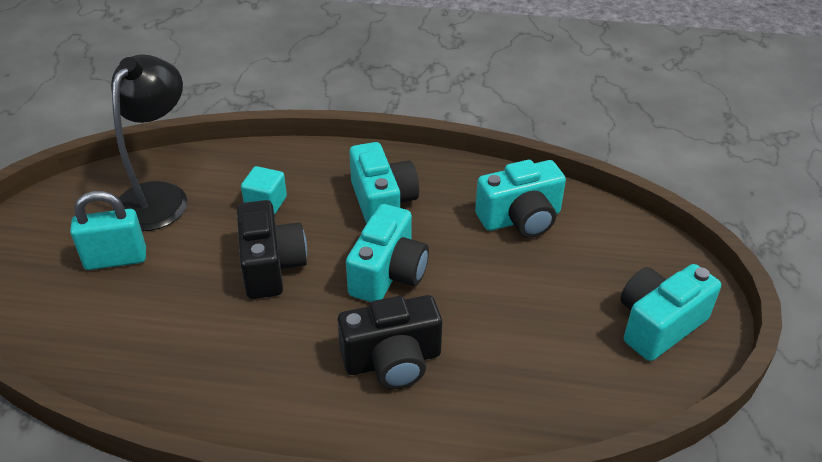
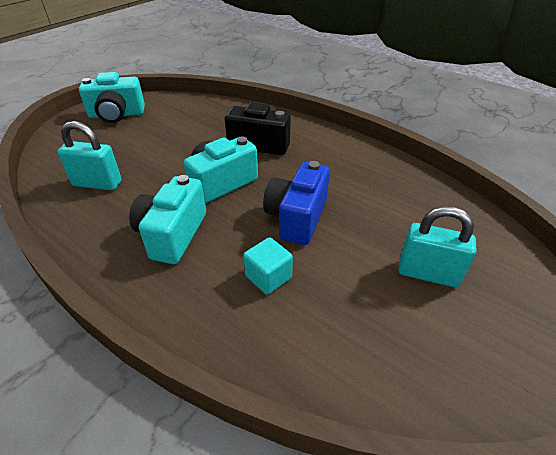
camera: 150 degrees left, 0 degrees up
black lamp [111,54,187,231] -> none
black camera [237,200,307,299] -> blue camera [263,161,330,245]
turquoise camera [475,160,566,238] -> turquoise padlock [58,121,122,191]

